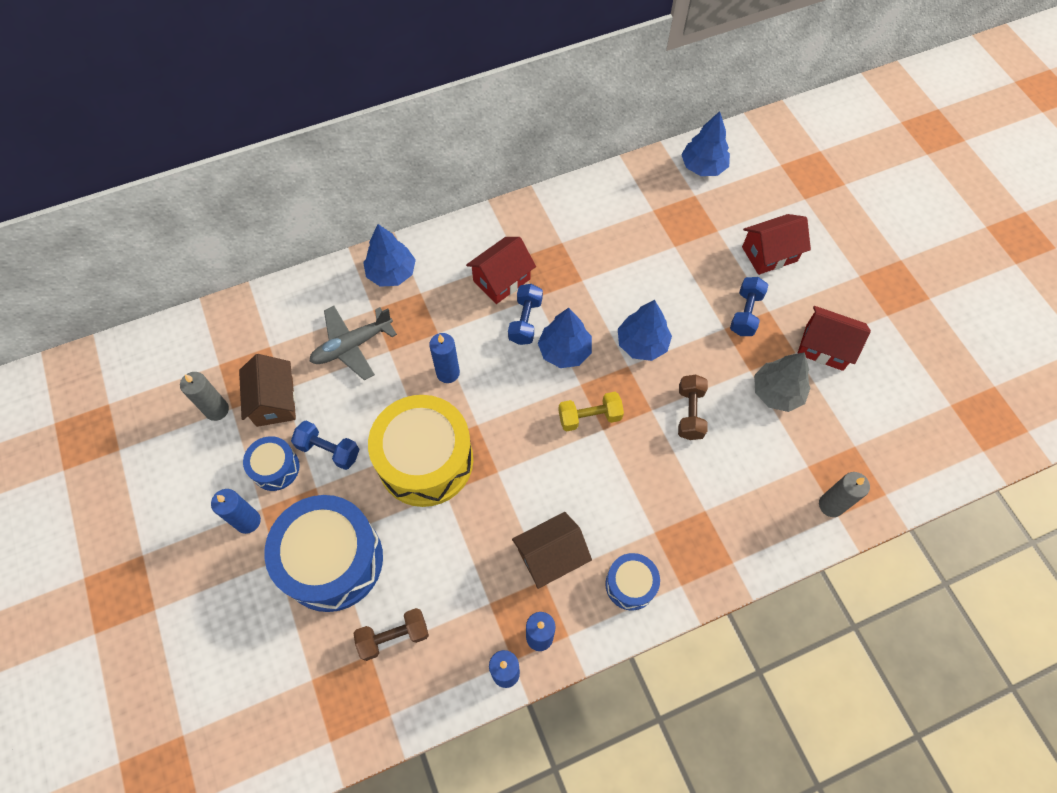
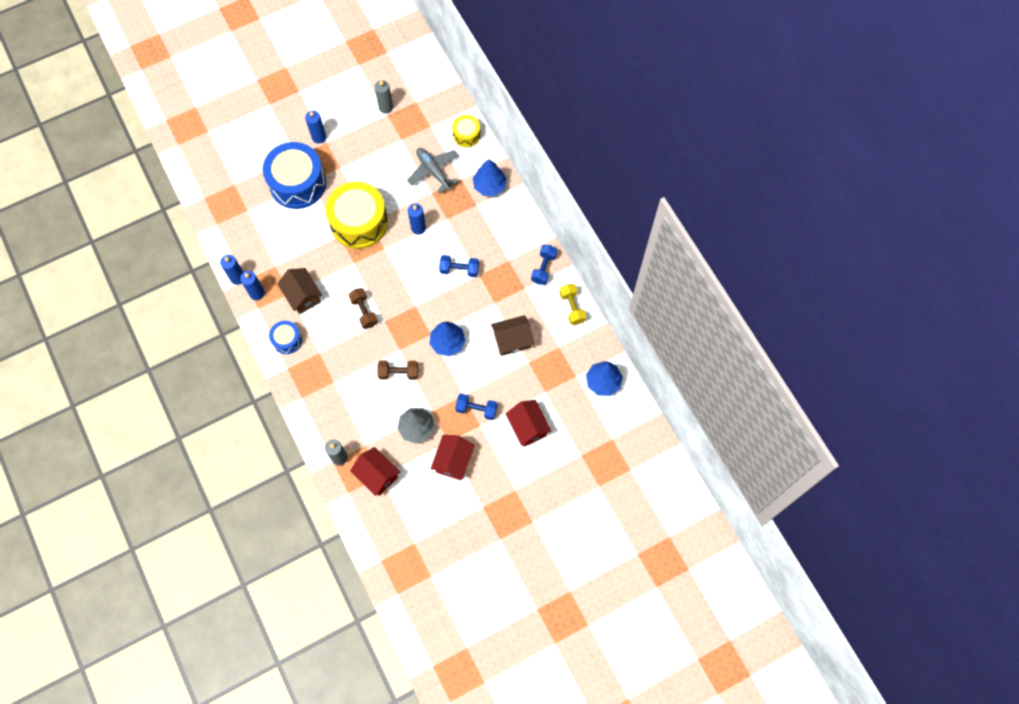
camera: 85 degrees right, 5 degrees up
brown house [239,354,296,427] -> brown house moved to [491,315,534,356]
blue drum [243,436,300,491] -> none
blue dumbbell [291,421,360,470] -> blue dumbbell moved to [531,245,557,285]
brown dumbbell [353,608,429,661] -> brown dumbbell moved to [349,288,378,329]
red house [466,237,536,304] -> red house moved to [350,447,400,496]
blue tree [538,308,592,368] -> none
yellow dumbbell [558,392,624,432] -> yellow dumbbell moved to [560,284,586,325]
none -> yellow drum [452,115,480,147]

